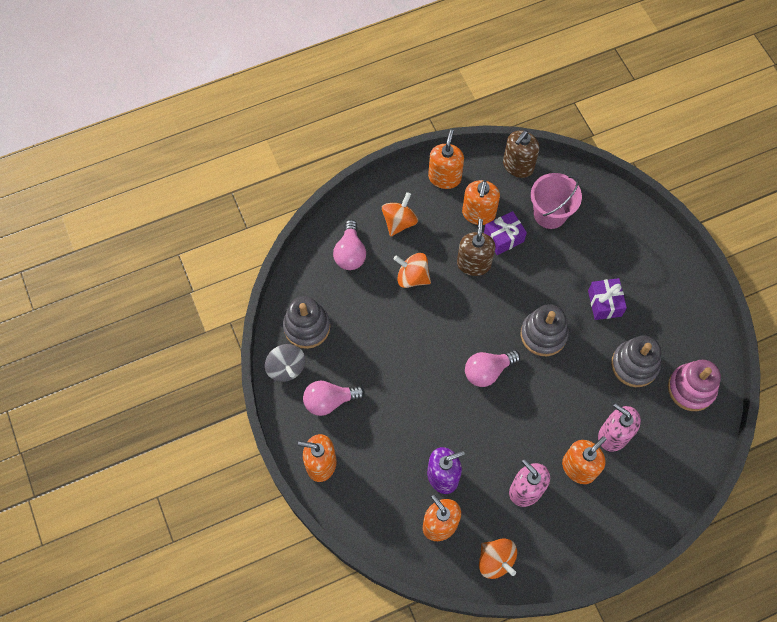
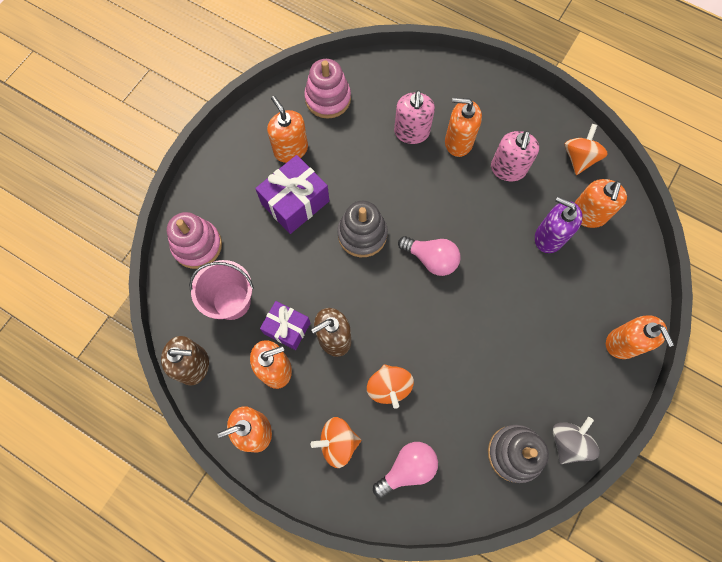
camera: 125 degrees left, 5 degrees up
pink light bulb [303,381,365,416] -> none
purple gift [588,278,627,320] -> purple gift [255,155,329,234], size x1.53
grey stacking toy [611,335,661,387] -> none
none -> pink stacking toy [167,212,222,269]
none -> orange soap dispenser [267,96,308,163]

